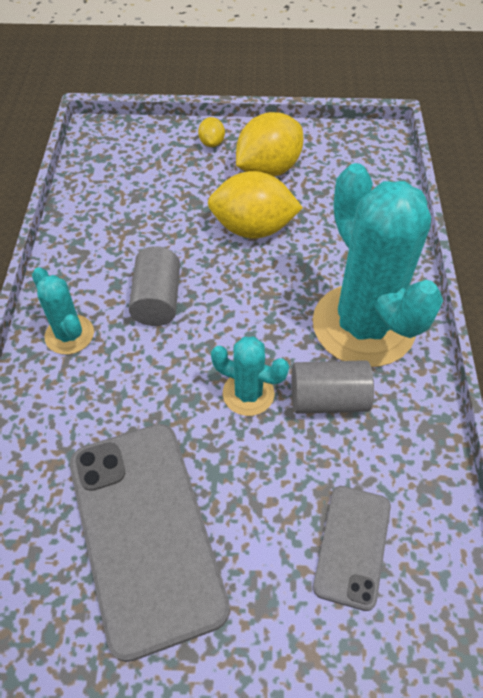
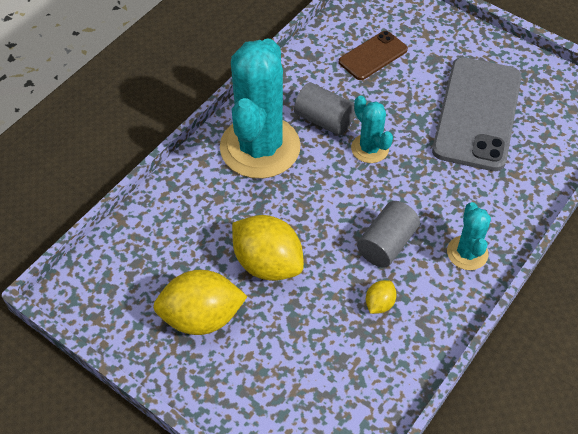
camera: 145 degrees left, 0 degrees up
yellow lemon [198,117,225,147] -> yellow lemon moved to [366,280,397,314]
grey phone [313,486,391,611] -> brown phone [339,31,408,80]

